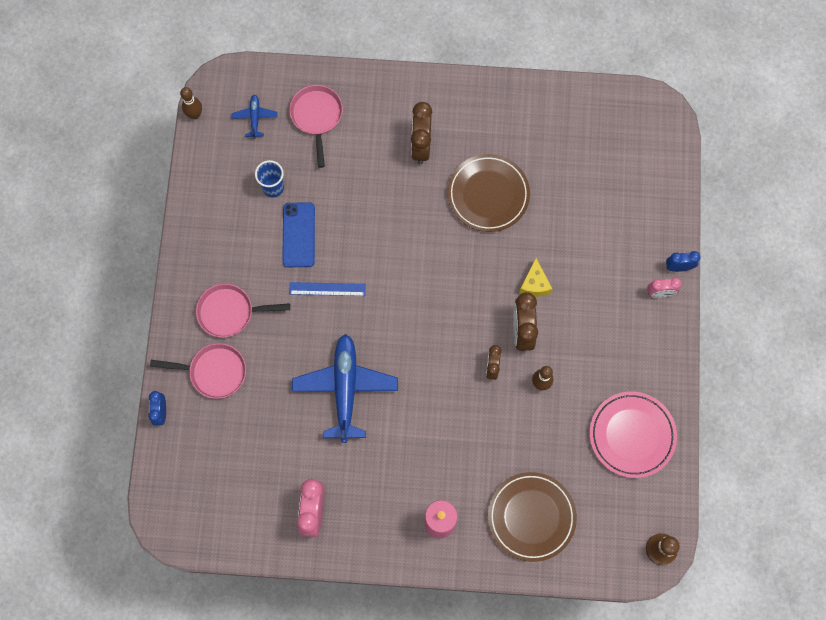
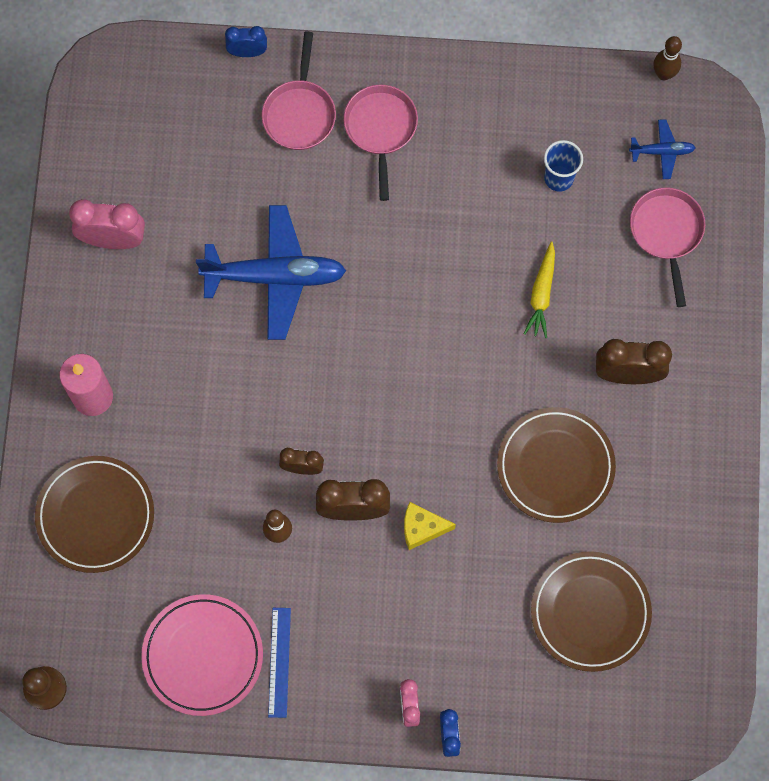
camera: 90 degrees right, 0 degrees up
blue phone [282,202,315,267] -> none
pink pan [289,85,343,168] -> pink pan turned 90 degrees counterclockwise [630,188,705,307]
blue ruler [289,282,366,296] -> blue ruler moved to [268,608,291,718]
none -> yellow carrot [524,242,555,338]
none -> brown plate [531,551,652,672]

